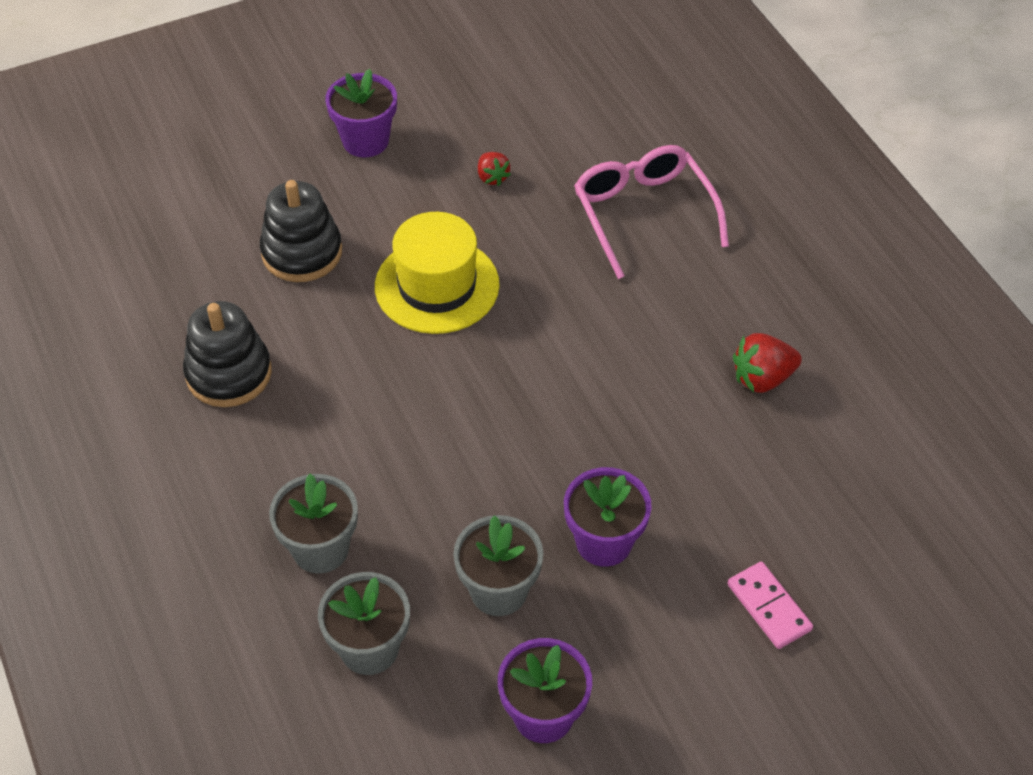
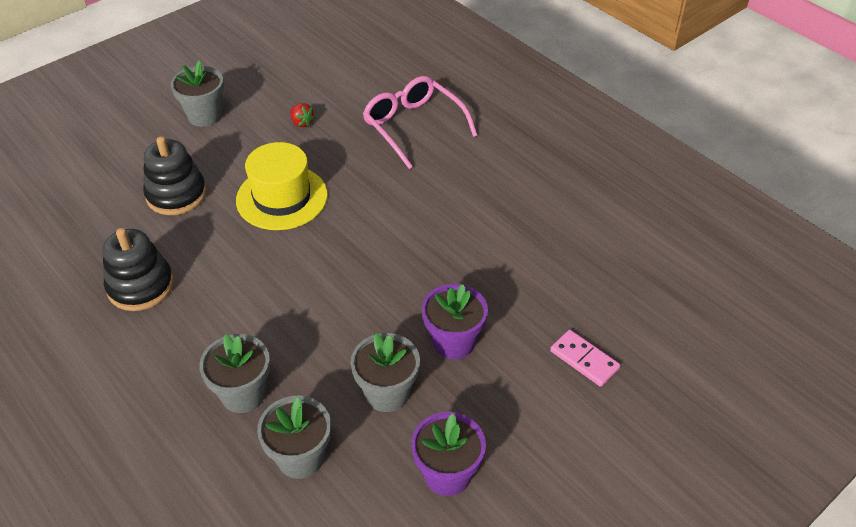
camera: 15 degrees left, 5 degrees down
purple flower pot [325,69,397,158] -> grey flower pot [171,61,224,127]
red strawberry [733,333,802,393] -> none

